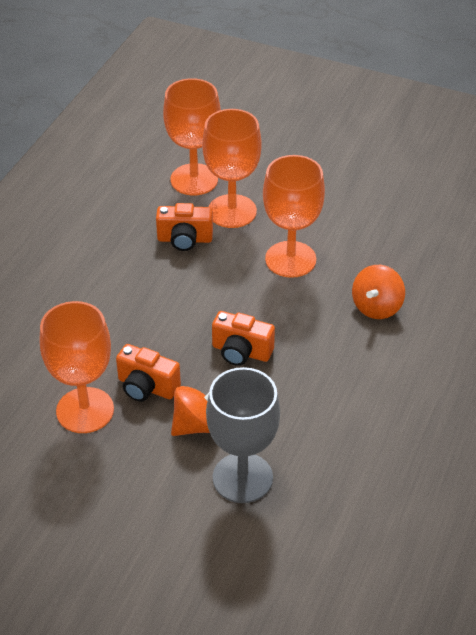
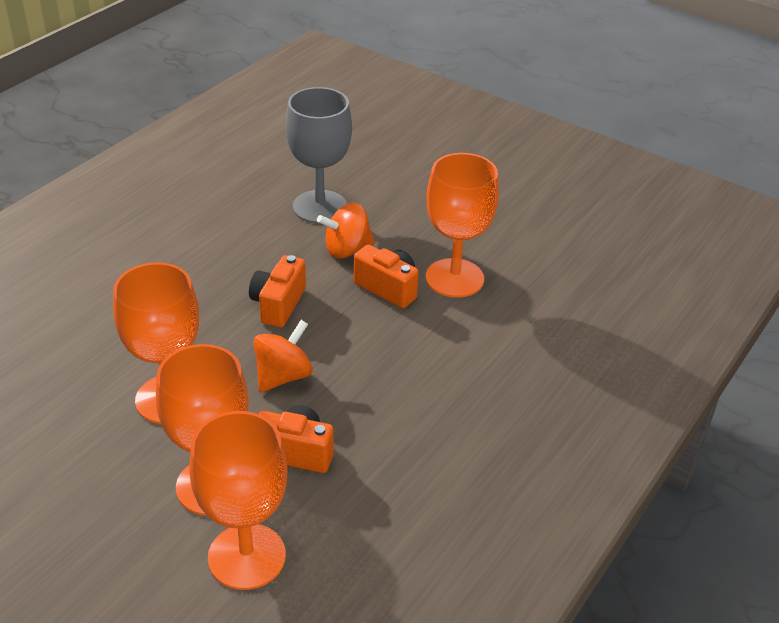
camera: 170 degrees left, 5 degrees down
orange camera [212,311,275,366] -> orange camera turned 105 degrees counterclockwise [249,255,306,327]
orange spinning top [352,265,405,319] -> orange spinning top moved to [254,320,313,392]

